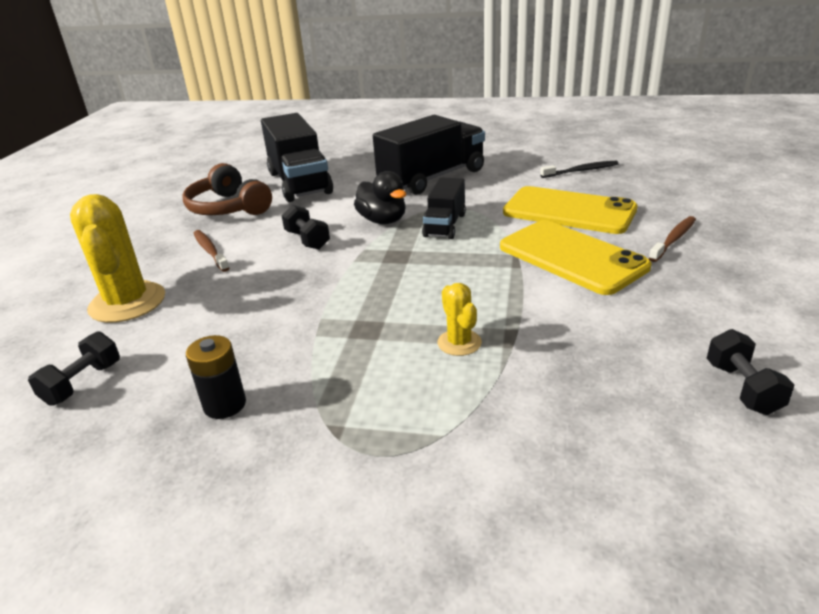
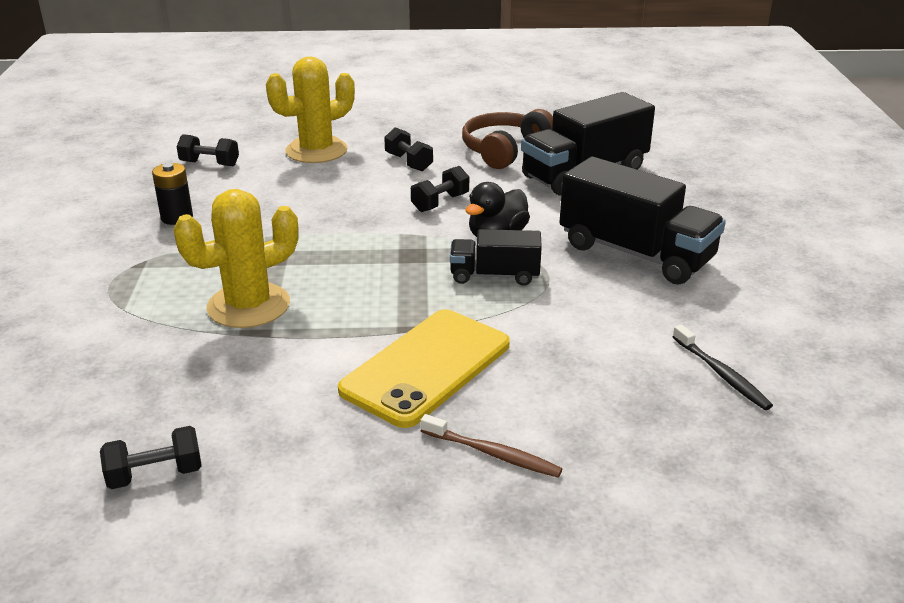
camera: 75 degrees right, 0 degrees up
brown toothbrush [194,230,229,272] -> black dumbbell [384,127,433,172]
yellow cactus [438,283,482,356] -> yellow cactus [173,189,298,328], size x1.96
yellow phone [503,186,638,234] -> none

